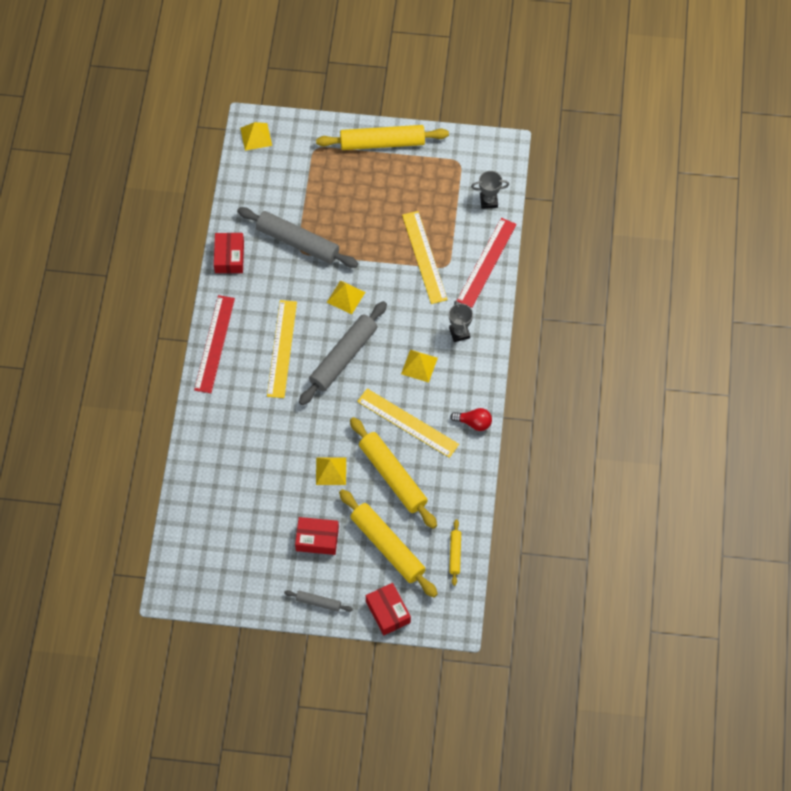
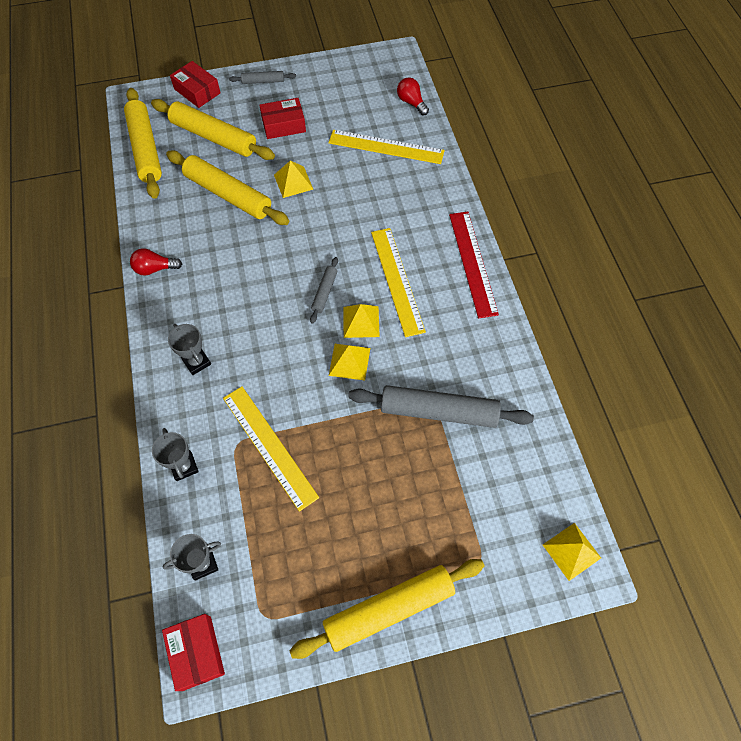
camera: 160 degrees right, 0 degrees up
red box [214,233,244,273] -> red box moved to [162,614,225,691]
grey rolling pin [299,301,387,405] -> grey rolling pin [310,257,338,324], size x0.48
yellow ruler [357,389,459,458] -> yellow ruler moved to [328,130,445,164]
yellow pyramid [401,350,438,383] -> yellow pyramid moved to [343,304,380,338]
yellow rolling pin [449,519,461,586] -> yellow rolling pin [124,88,162,199], size x2.09
red ruler [457,218,517,308] -> grey trophy [152,428,199,481]
none -> red light bulb [397,77,429,116]

